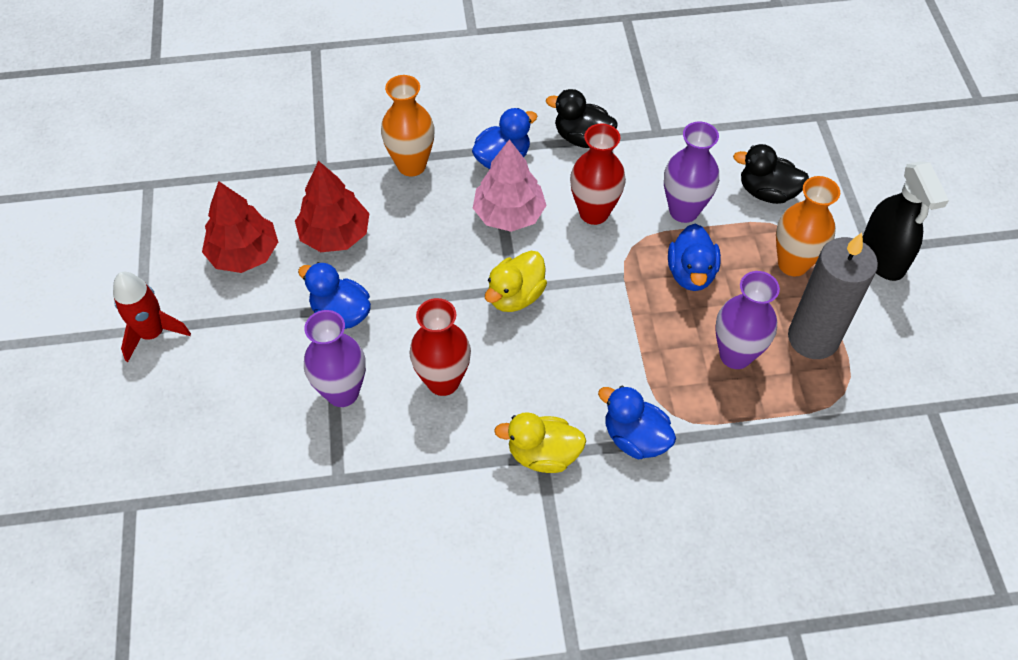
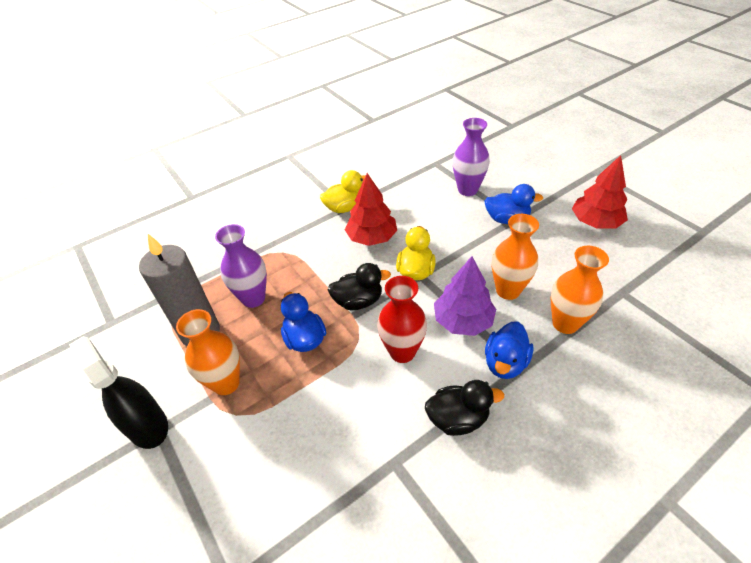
camera: 155 degrees right, 10 degrees down
red rocket [113,272,191,362] -> none
red tree [295,161,370,252] -> red tree moved to [345,173,397,246]
red vase [409,298,471,396] -> none
pink tree [473,139,547,232] -> purple tree [434,256,496,336]
blue duck [598,386,676,459] -> none
purple vase [664,121,719,223] -> none
black duck [733,144,809,204] -> black duck moved to [328,263,391,310]
none -> orange vase [492,214,539,300]

